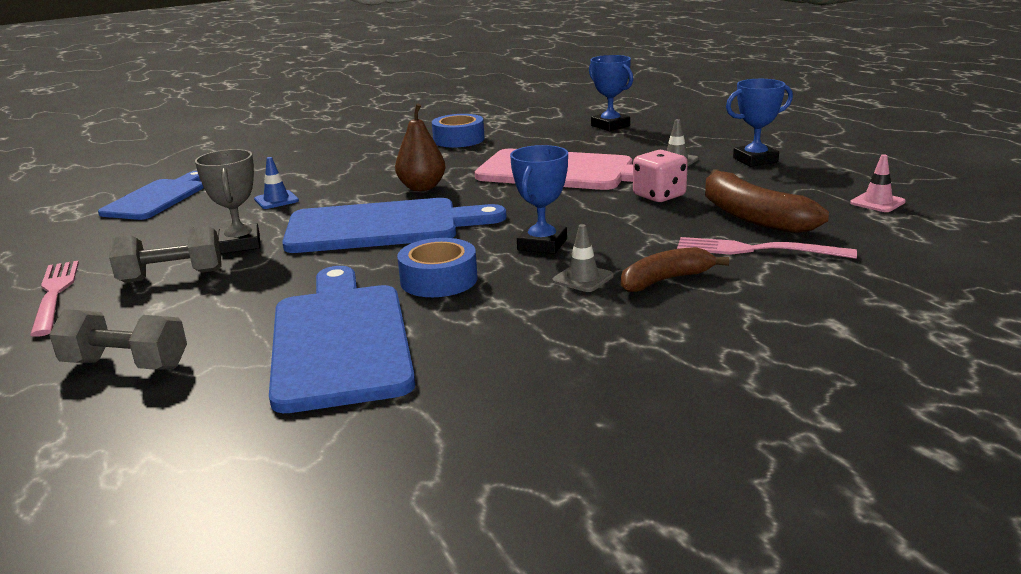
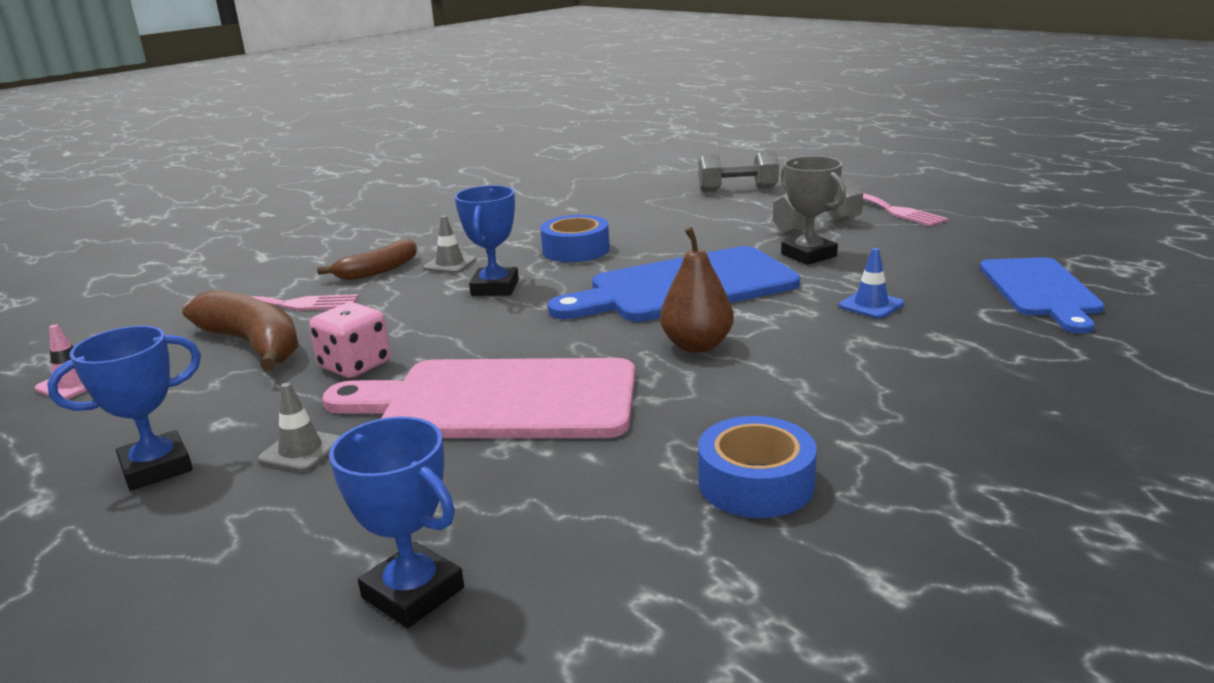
camera: 165 degrees right, 0 degrees up
blue cutting board [269,266,415,413] -> none

